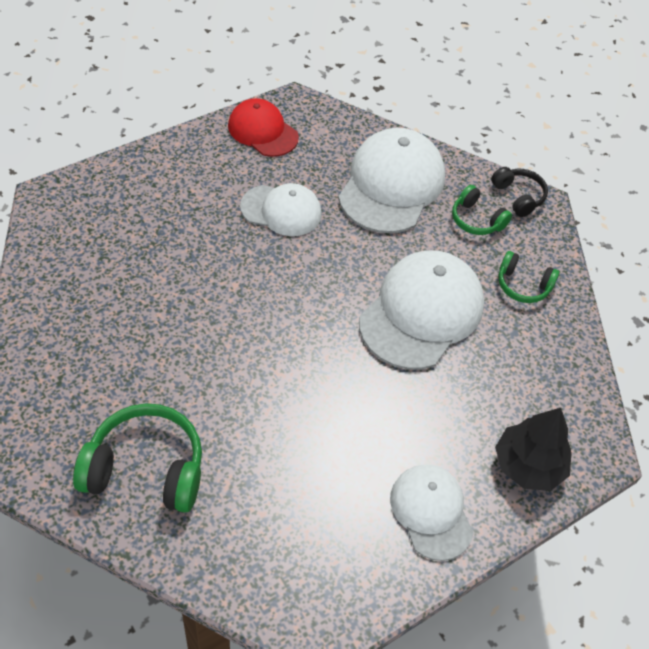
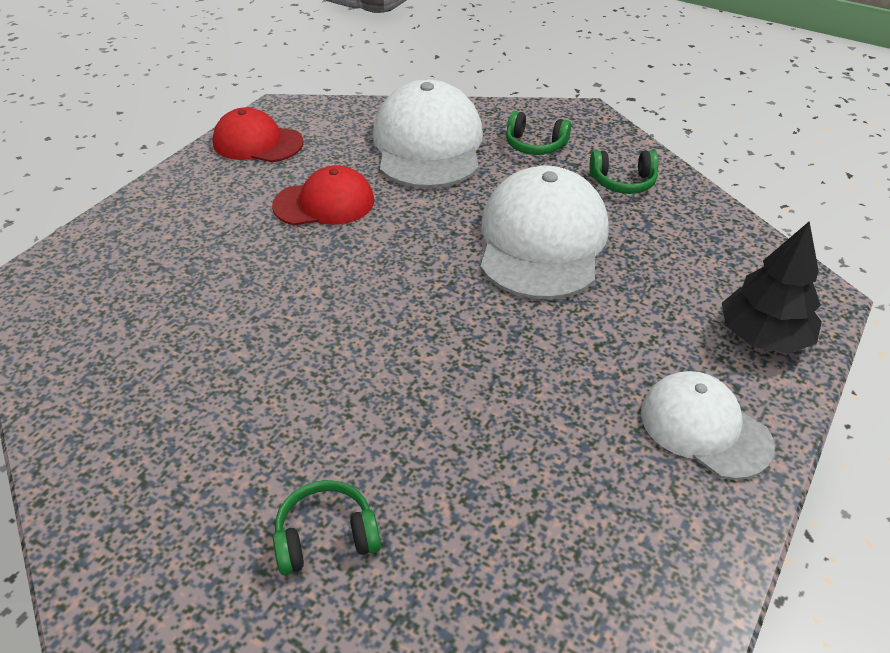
camera: 20 degrees left, 10 degrees down
green headphones [73,403,202,513] -> green headphones [273,480,381,575], size x0.57
white cap [240,183,322,236] -> red cap [272,165,374,225]
black headphones [491,167,548,217] -> none

